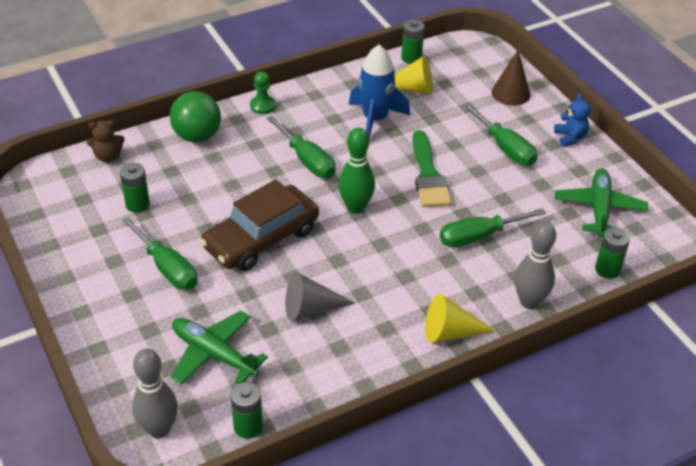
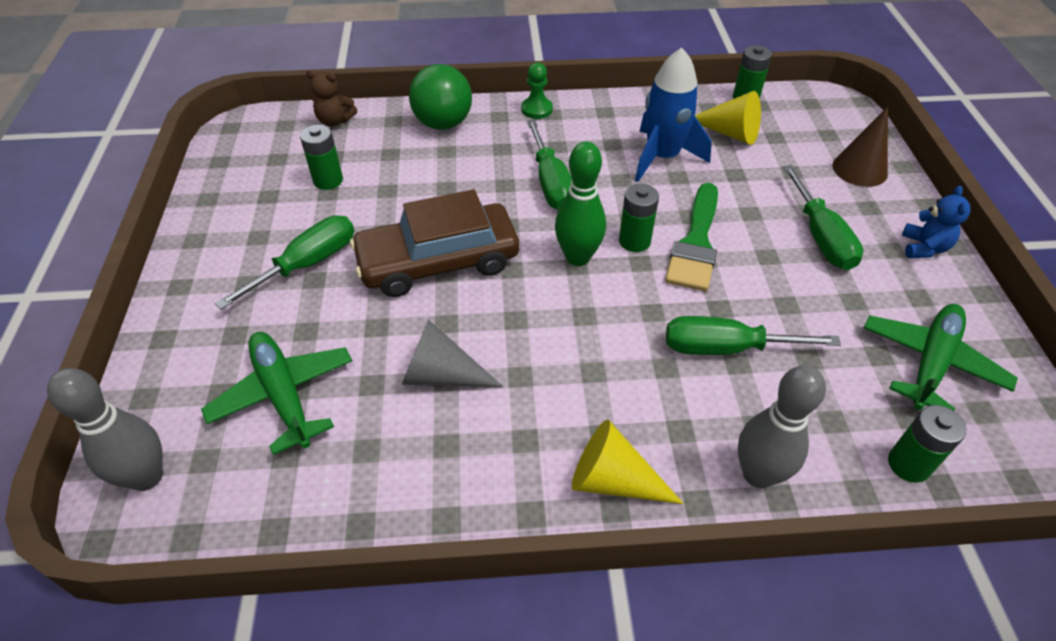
camera: 25 degrees right, 5 degrees up
green screwdriver [122,217,198,290] -> green screwdriver turned 120 degrees counterclockwise [215,215,354,310]
green battery [231,382,263,439] -> green battery moved to [619,184,659,252]

